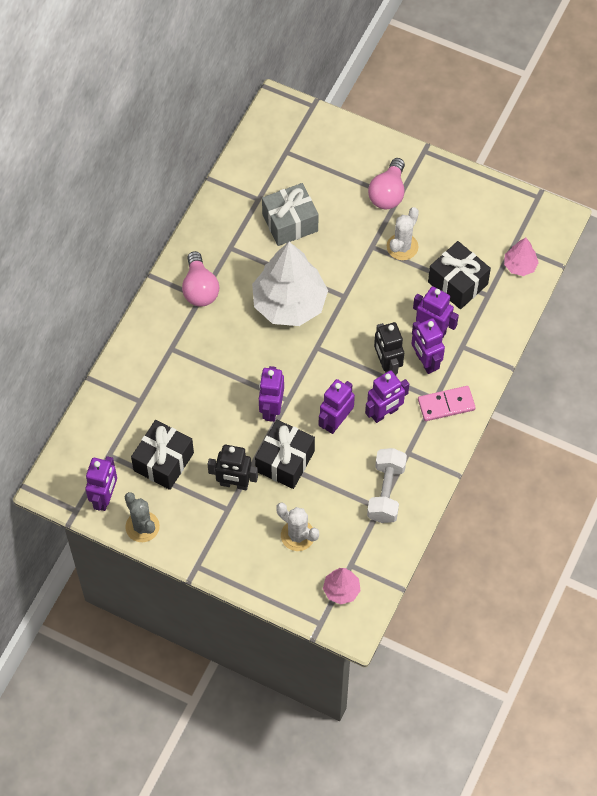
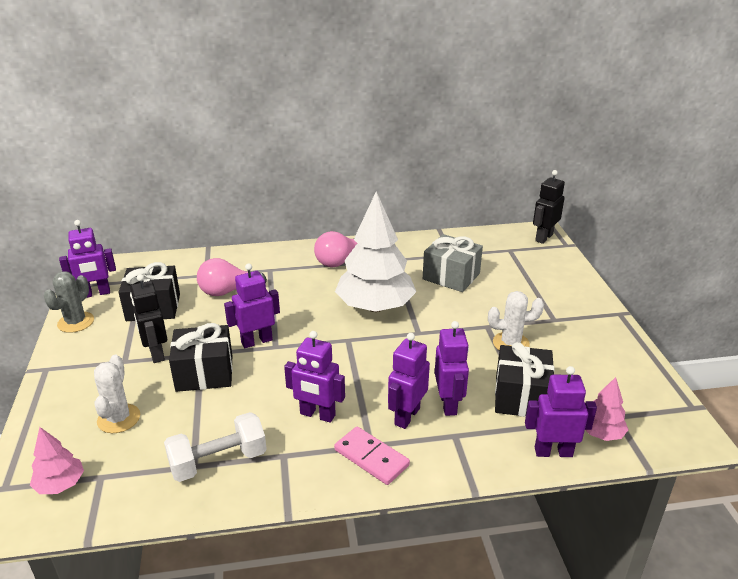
camera: 55 degrees right, 30 degrees down
purple robot [319,379,355,434] -> purple robot moved to [525,366,597,457]
pink light bulb [368,158,405,209] -> pink light bulb moved to [197,258,267,296]
black robot [374,322,404,375] -> black robot moved to [533,170,565,244]

